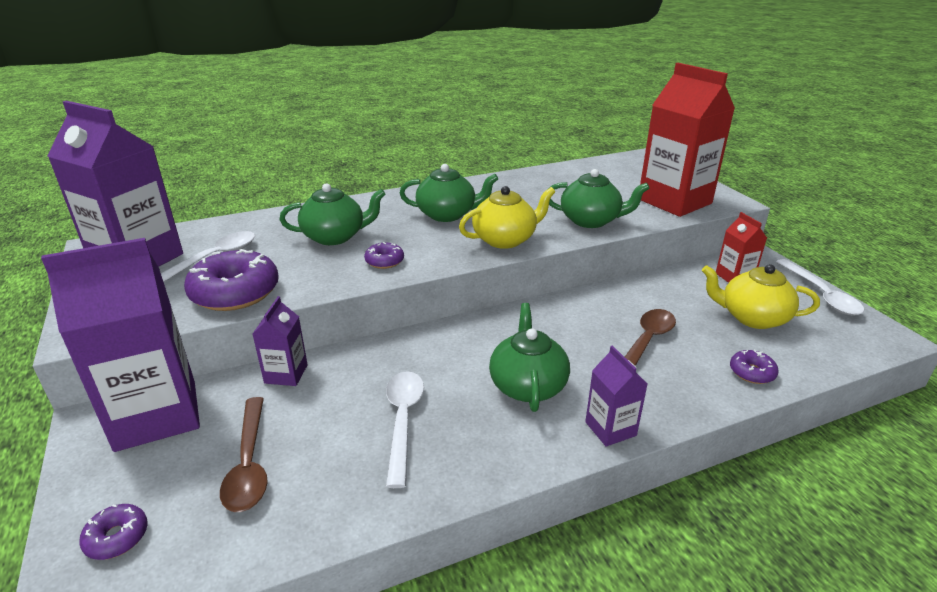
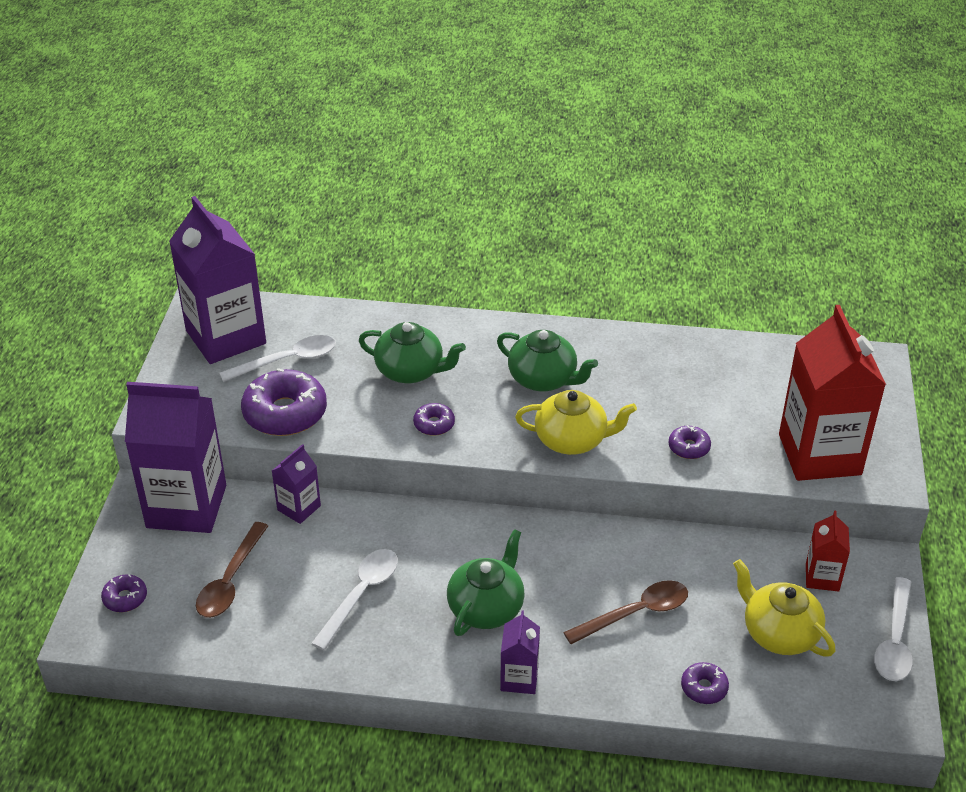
camera: 30 degrees right, 10 degrees up
green teapot [548,169,650,228] -> purple donut [669,425,711,459]

